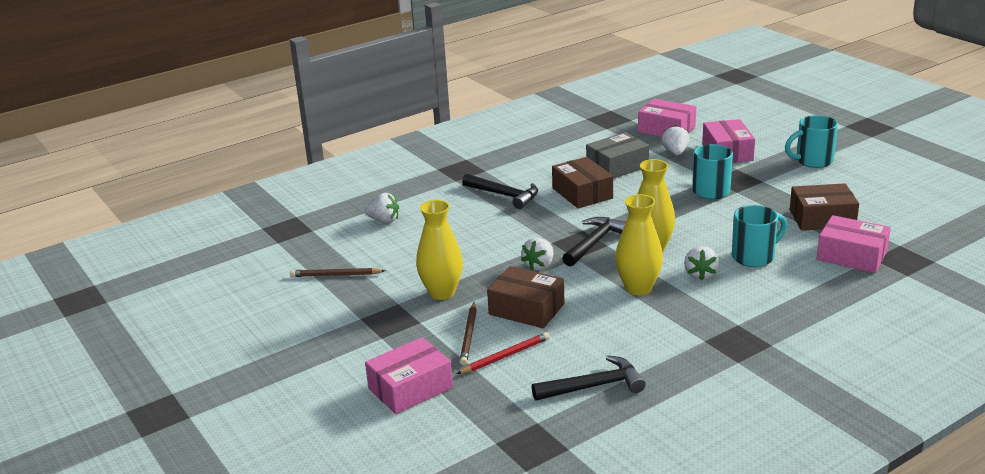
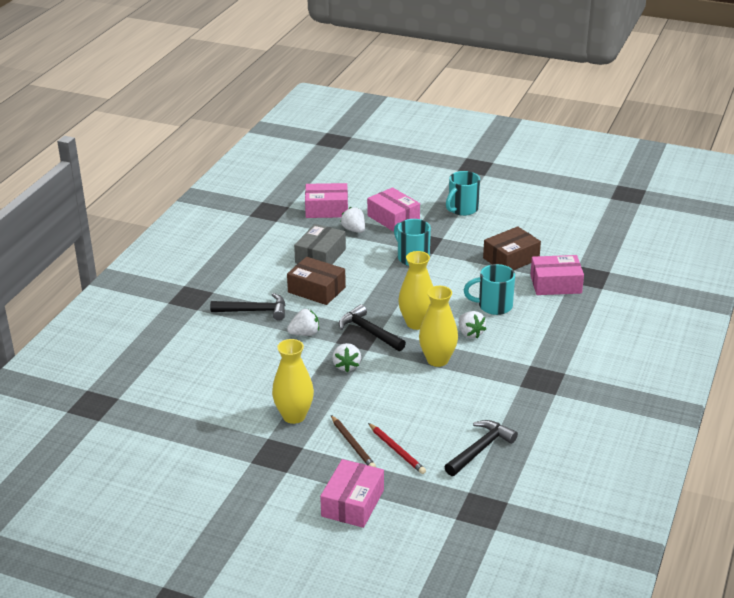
camera: 35 degrees left, 5 degrees up
brown pencil [290,268,385,277] -> none
white strawberry [364,193,399,223] -> white strawberry moved to [287,309,319,336]
red pencil [457,332,550,374] -> red pencil turned 120 degrees clockwise [368,423,426,474]
brown box [487,266,564,328] -> none
black hammer [562,217,626,267] -> black hammer turned 45 degrees counterclockwise [339,304,406,351]
turquoise mug [732,205,787,267] -> turquoise mug turned 120 degrees counterclockwise [464,264,515,315]

